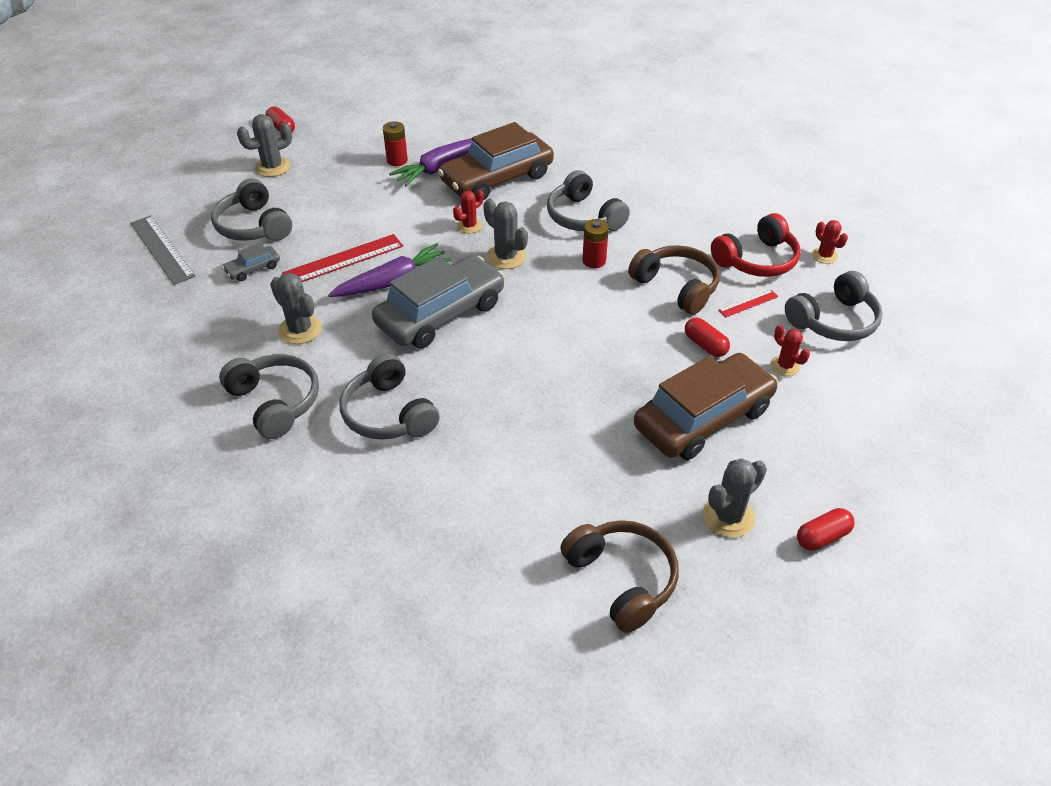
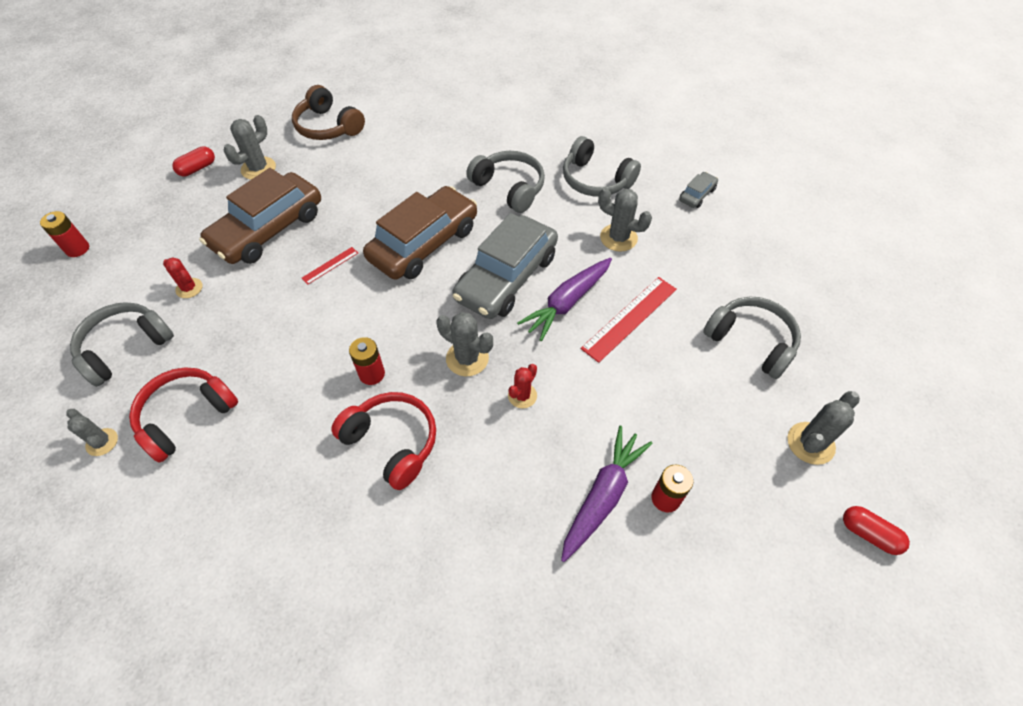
camera: 165 degrees right, 10 degrees up
grey ruler [130,215,195,285] -> none
grey car [222,242,280,281] -> grey car moved to [679,172,718,208]
brown car [438,122,554,201] -> brown car moved to [363,186,477,280]
grey headphones [547,170,630,231] -> red headphones [331,392,436,490]
brown headphones [628,245,720,315] -> none
red capsule [685,318,730,357] -> none
red ruler [719,290,778,317] -> red ruler moved to [302,247,358,285]
red cactus [812,220,848,264] -> grey cactus [66,409,118,456]
none -> red battery [40,211,89,257]

